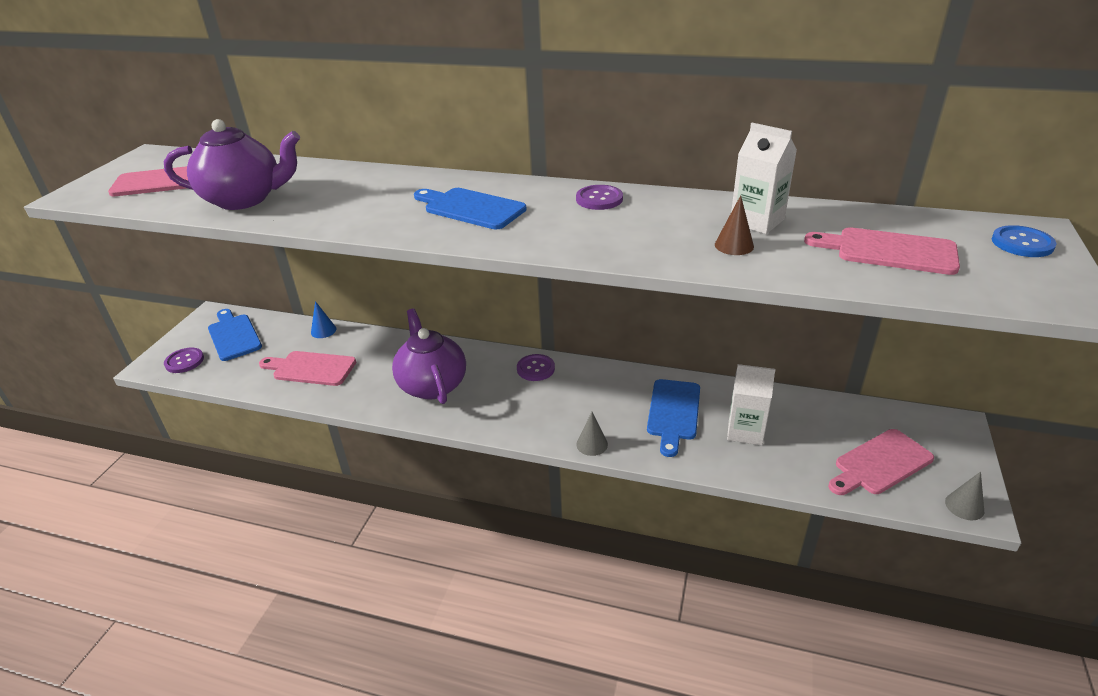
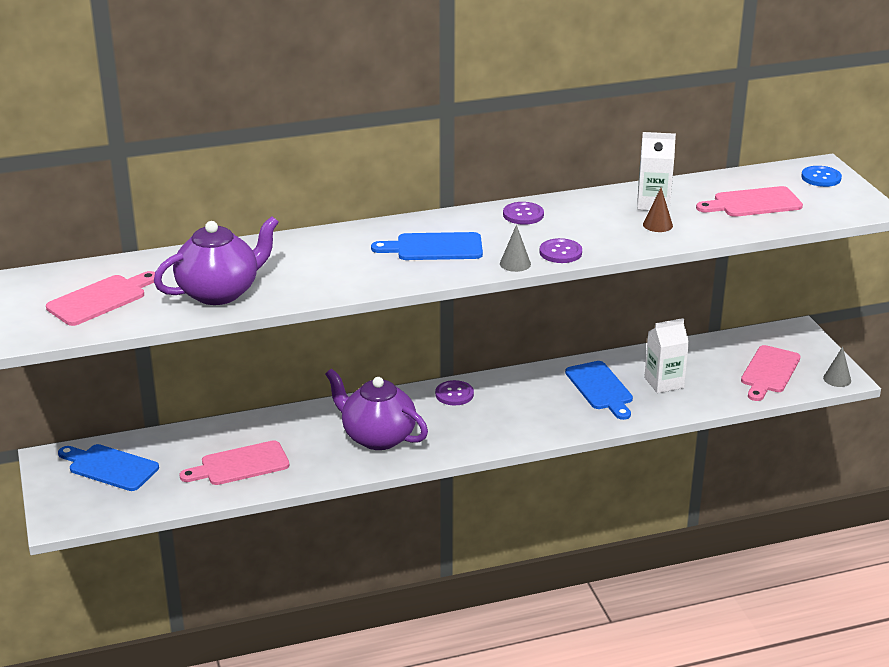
camera: 35 degrees left, 5 degrees down
purple button [164,348,204,373] -> purple button moved to [539,238,582,263]
blue cone [311,301,337,338] -> none
grey cone [576,412,608,456] -> grey cone moved to [500,225,531,272]

